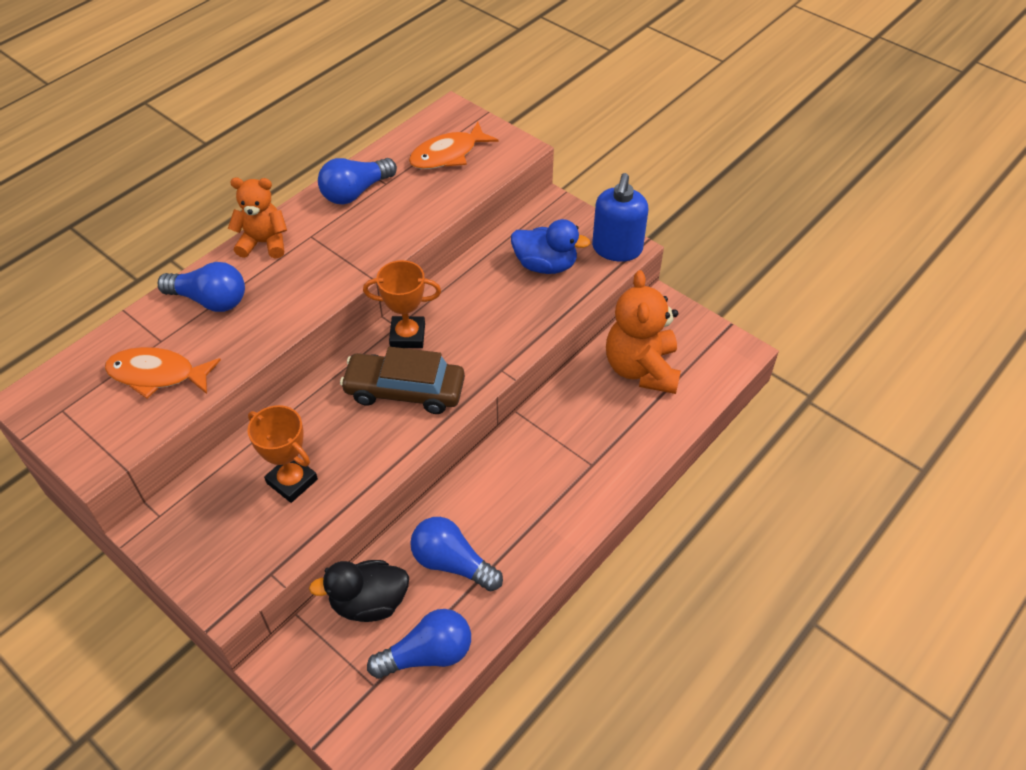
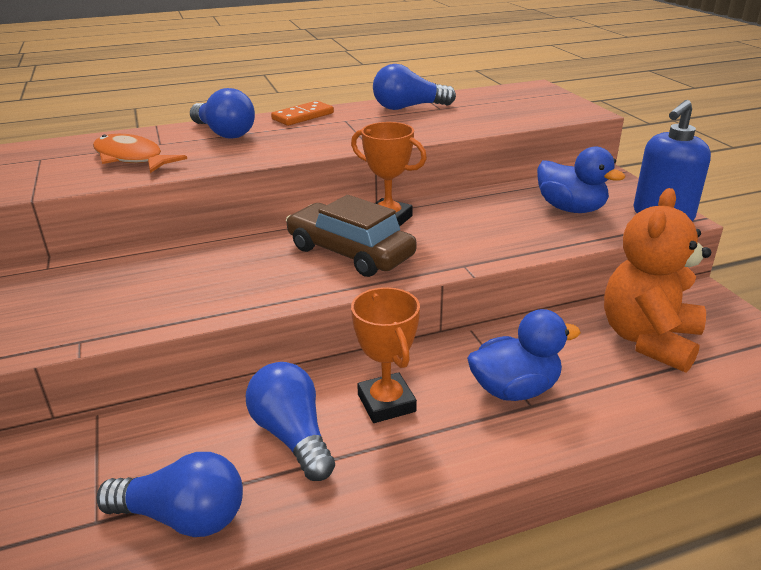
camera: 30 degrees right, 20 degrees down
orange teddy bear [228,177,287,259] -> orange domino [271,101,334,126]
orange trophy [247,405,318,503] -> orange trophy moved to [351,287,420,423]
black duck [309,560,409,622] -> none
orange fish [409,122,498,170] -> none
none -> blue duck [467,309,581,401]

